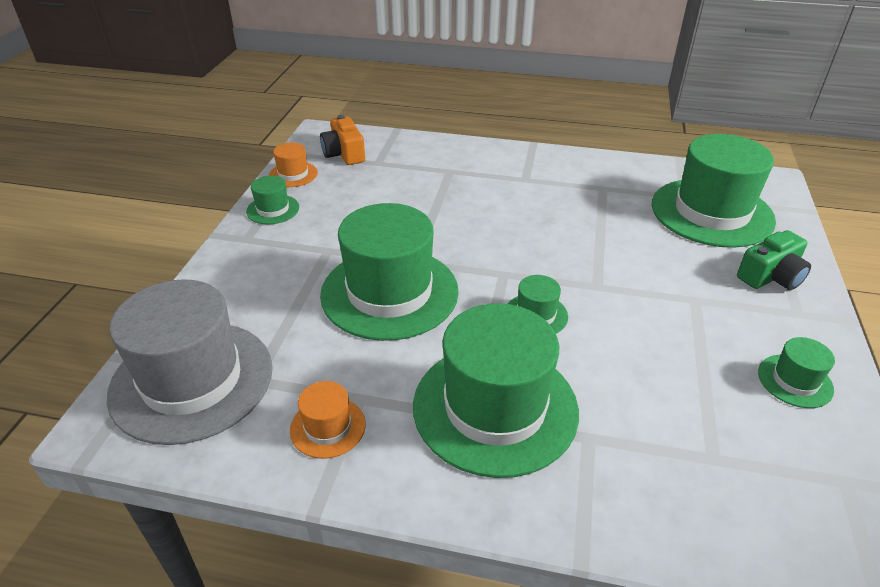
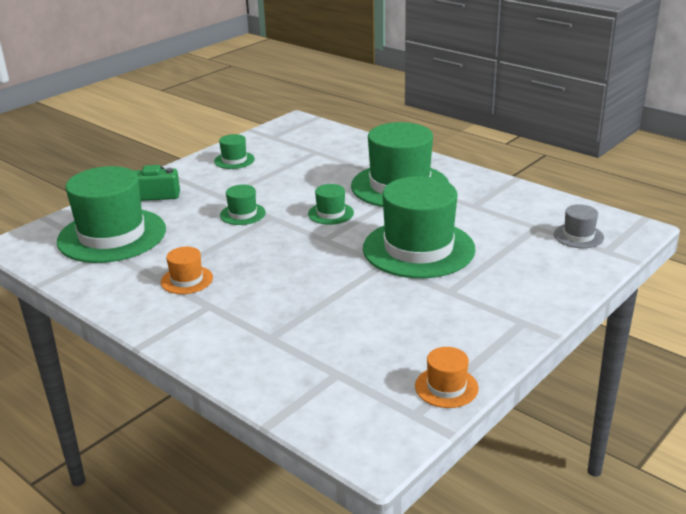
camera: 150 degrees left, 10 degrees down
grey hat [107,279,273,445] -> grey hat [554,204,604,248], size x0.44
green hat [246,175,299,225] -> green hat moved to [220,185,266,225]
orange hat [290,381,366,459] -> orange hat moved to [161,247,213,294]
orange camera [320,115,365,165] -> none

